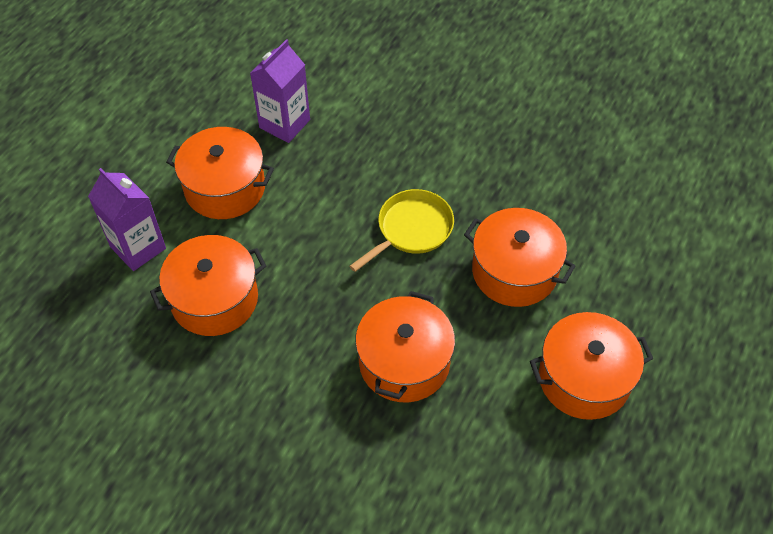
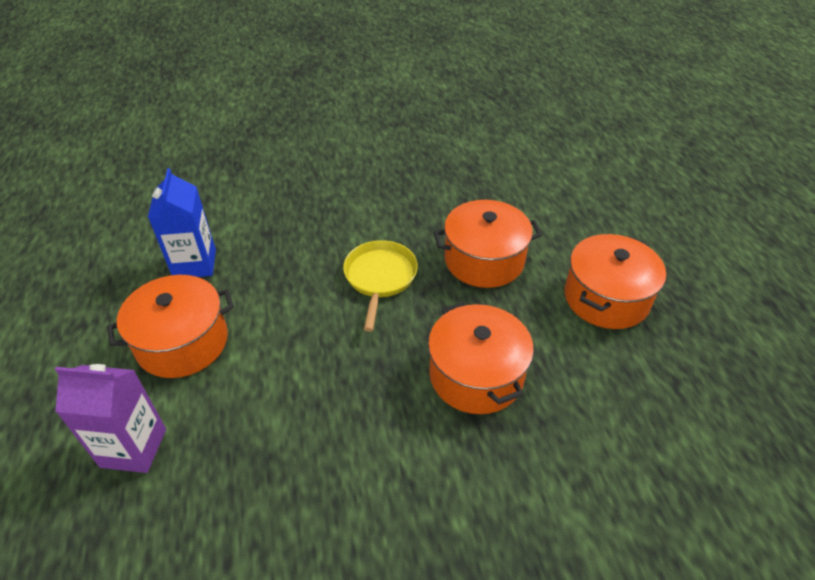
camera: 40 degrees left, 10 degrees down
orange pot [150,235,266,336] -> none
purple carton [250,39,310,143] -> blue carton [148,168,216,277]

